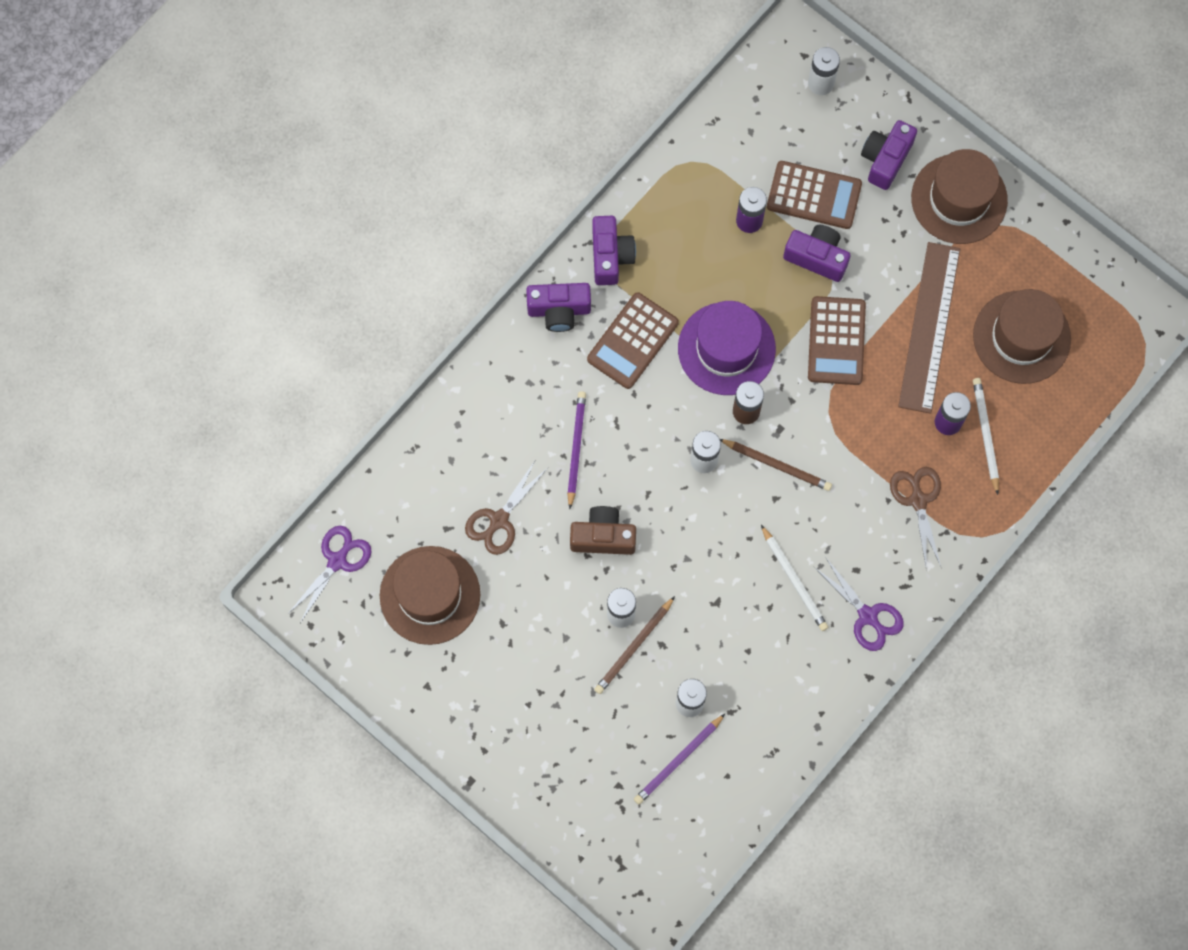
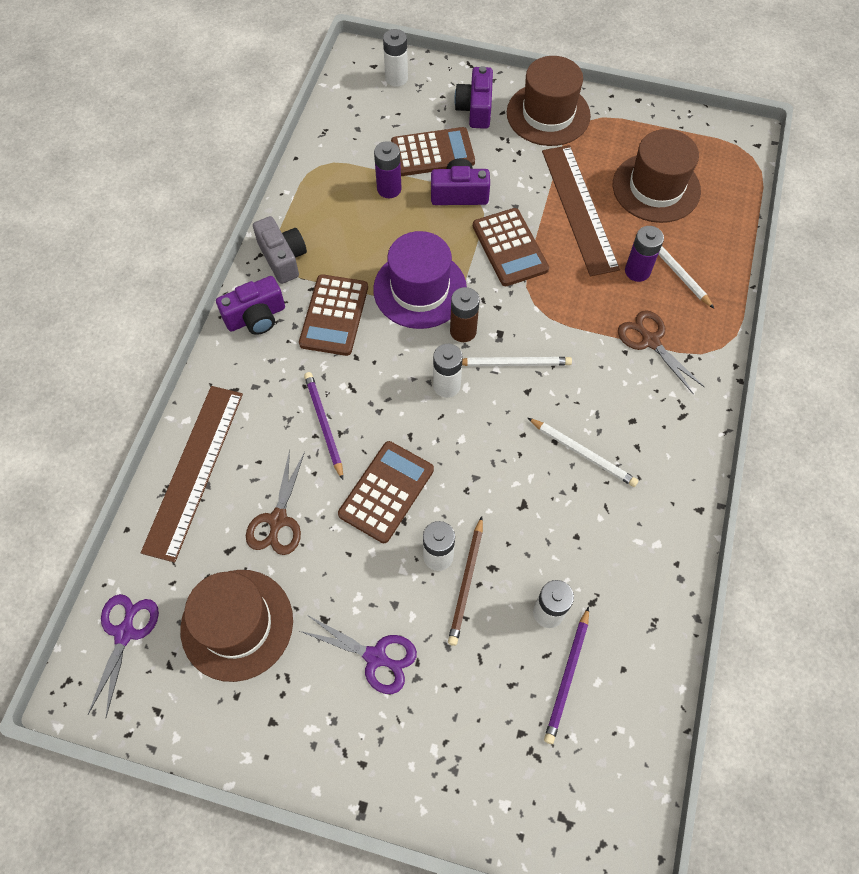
camera: 25 degrees left, 10 degrees down
brown camera [570,506,636,555] -> brown calculator [338,441,434,543]
purple camera [592,216,636,285] -> grey camera [253,216,307,284]
brown pencil [720,439,832,491] -> white pencil [462,357,572,366]
purple scissors [814,558,904,651] -> purple scissors moved to [300,615,417,694]
none -> brown ruler [141,386,243,563]

